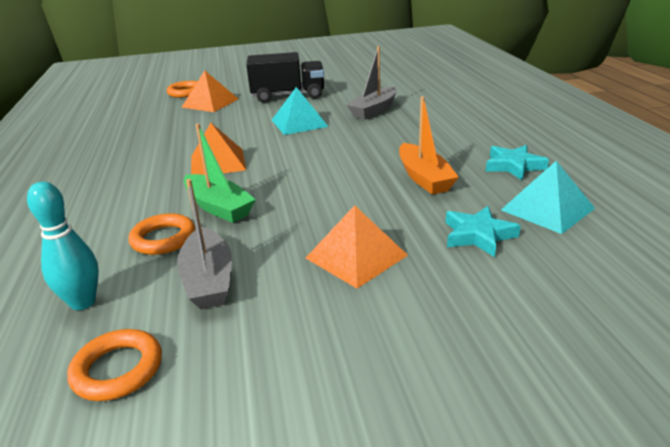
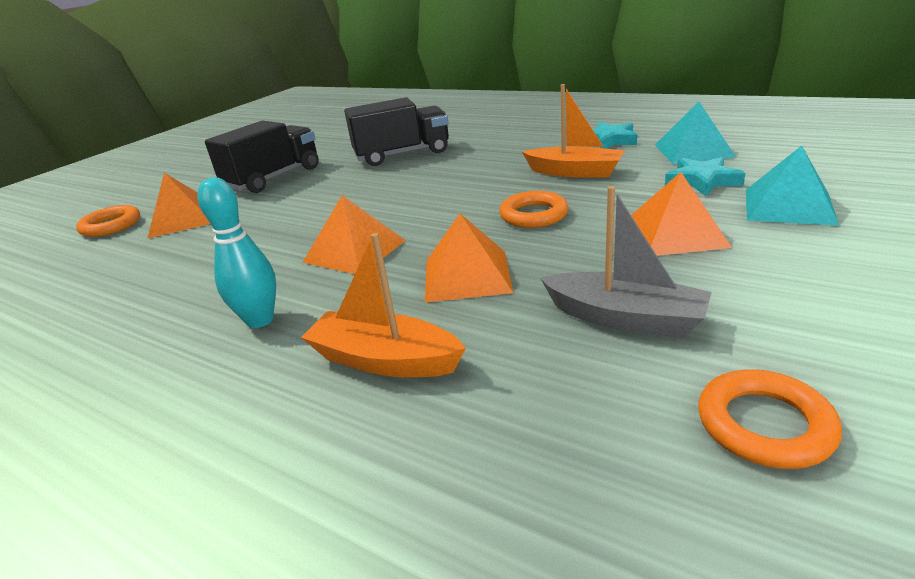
camera: 45 degrees left, 0 degrees up
turquoise bowling pin [27,181,99,310] -> turquoise bowling pin moved to [197,177,276,328]
orange ring [129,213,195,255] -> orange ring moved to [499,191,568,228]
green boat [184,123,256,223] -> orange pyramid [425,214,513,302]
turquoise pyramid [272,87,329,135] -> turquoise pyramid moved to [746,146,840,226]
grey boat [347,46,397,120] -> black truck [344,97,449,166]
none -> orange boat [301,233,466,377]

